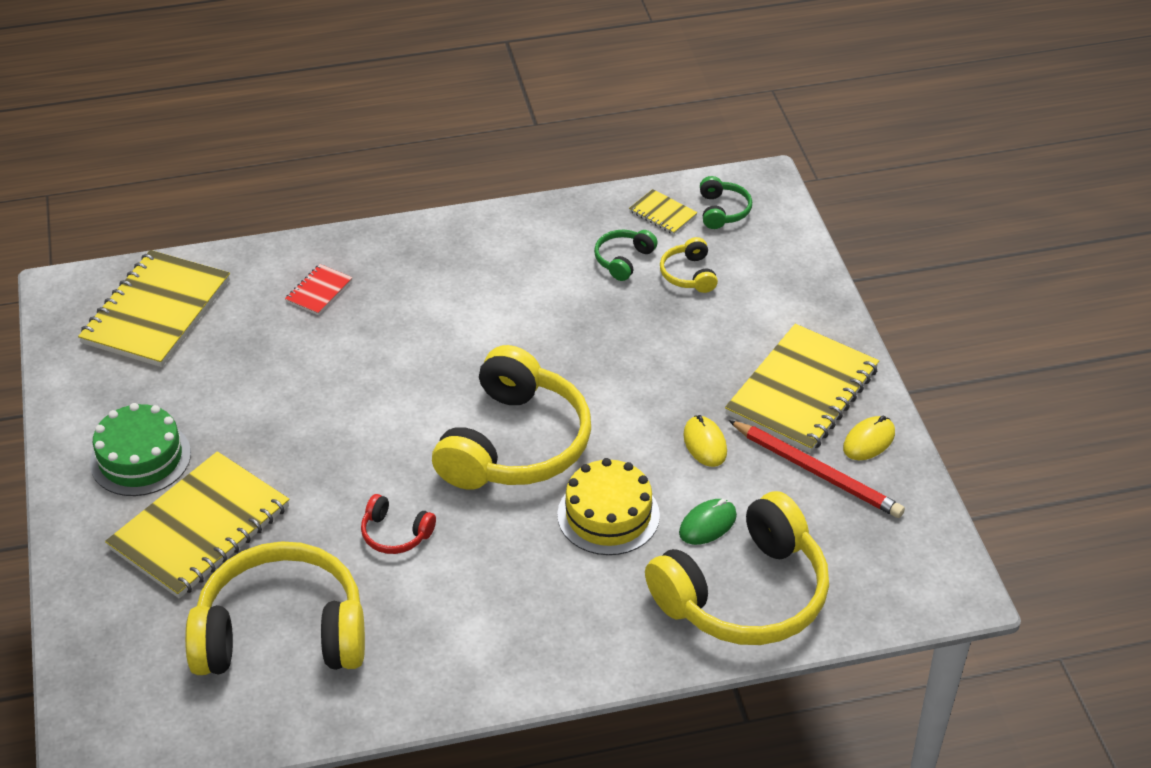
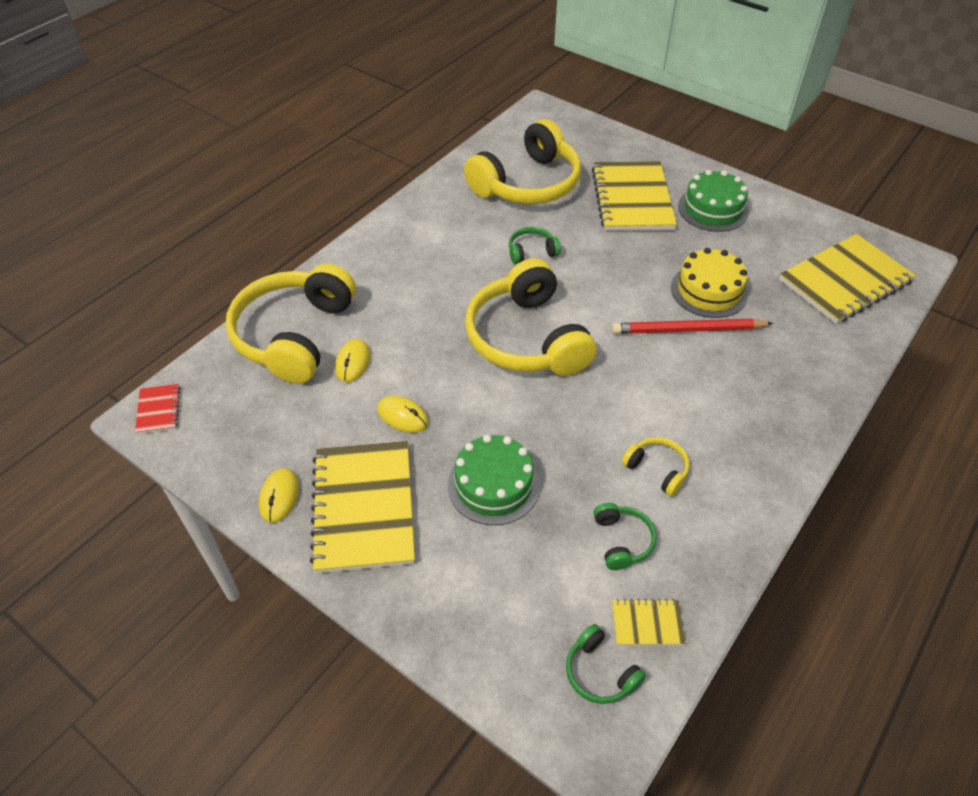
camera: 140 degrees right, 5 degrees up
yellow notebook [78,250,230,367] -> yellow notebook turned 75 degrees clockwise [779,234,916,324]
red notebook [285,264,353,315] -> red notebook moved to [135,384,180,434]
red headphones [361,494,436,554] -> green headphones [509,227,561,264]
yellow cake [557,458,660,555] -> yellow cake moved to [671,248,748,318]
yellow headphones [660,237,718,293] -> yellow headphones moved to [622,437,690,496]
green mouse [679,499,737,545] -> yellow mouse [335,339,370,382]
red pencil [728,420,905,518] -> red pencil moved to [612,319,773,334]
none -> green cake [448,435,540,525]

